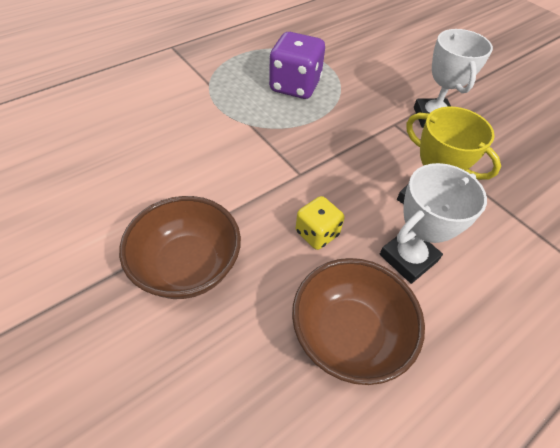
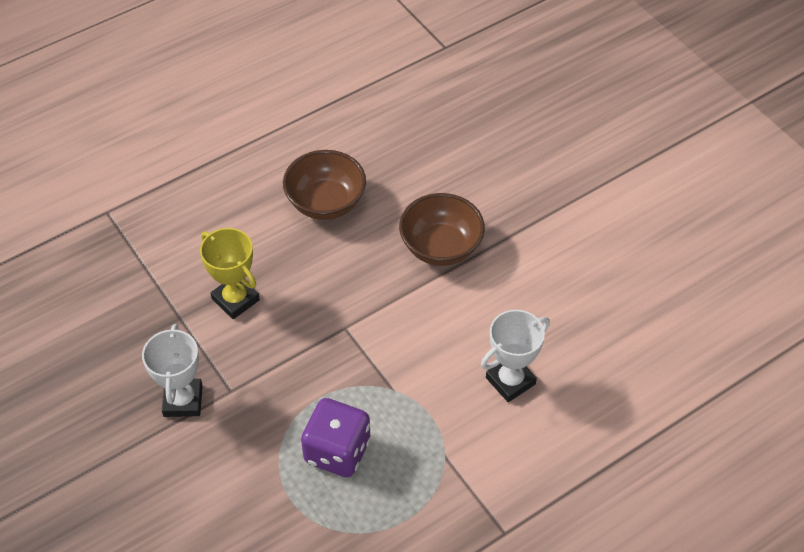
camera: 175 degrees left, 0 degrees up
yellow dice [296,196,344,250] -> none
white trophy [380,163,487,284] -> white trophy moved to [481,310,550,402]

